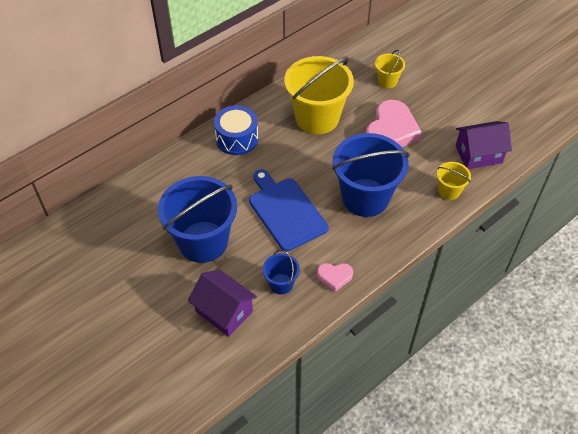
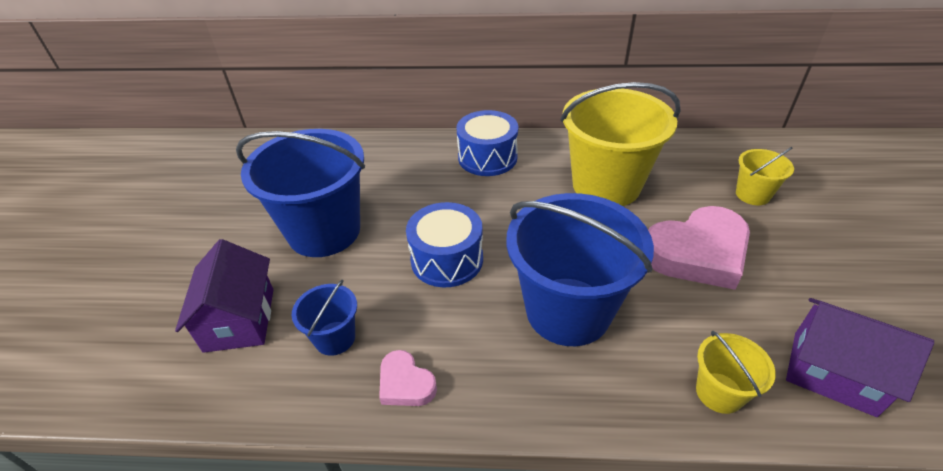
camera: 45 degrees right, 10 degrees down
blue cutting board [249,169,329,251] -> blue drum [406,202,483,287]

